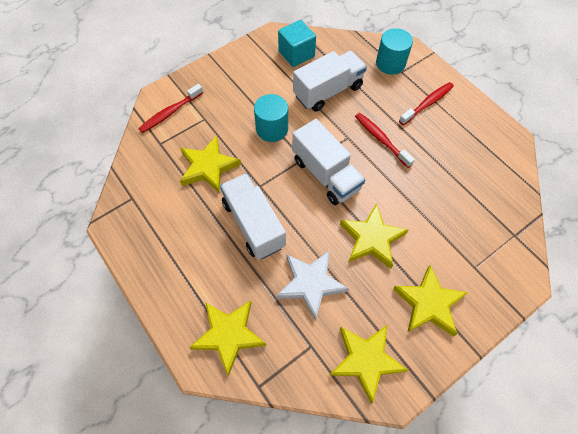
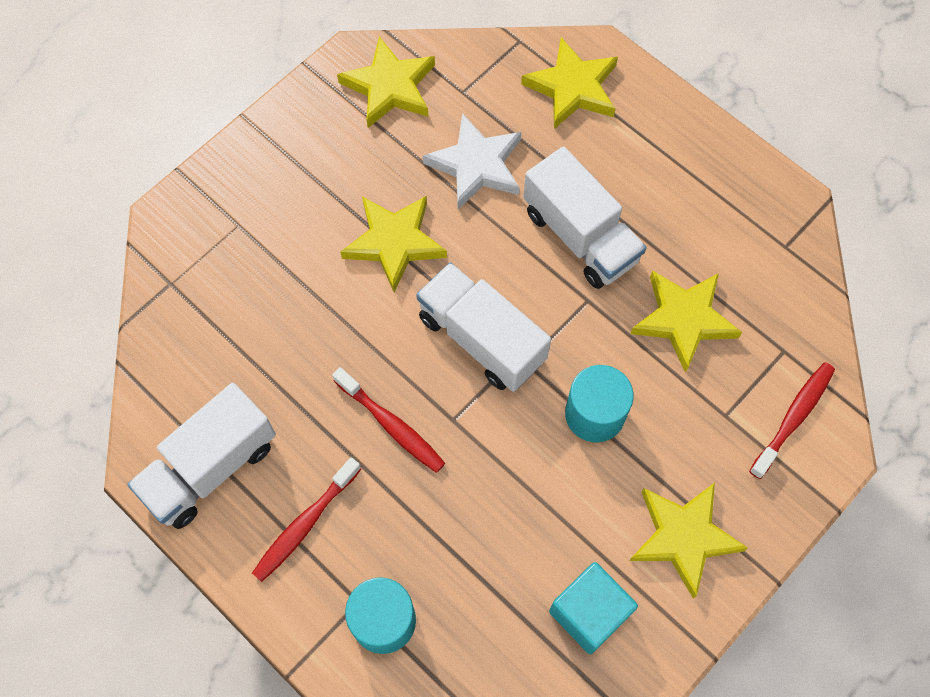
camera: 170 degrees right, 5 degrees up
white truck [293,51,367,112] -> white truck moved to [127,383,276,529]
yellow star [393,265,468,337] -> yellow star moved to [629,483,748,599]

